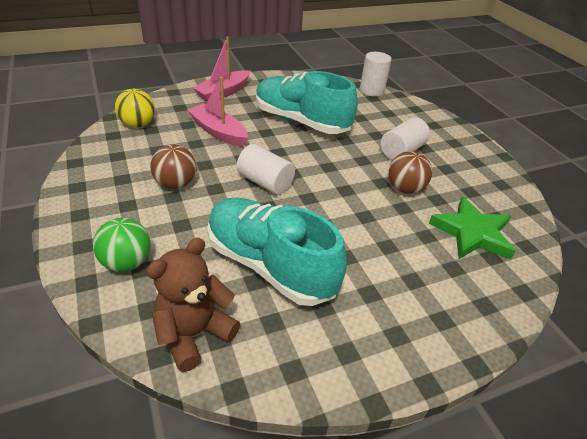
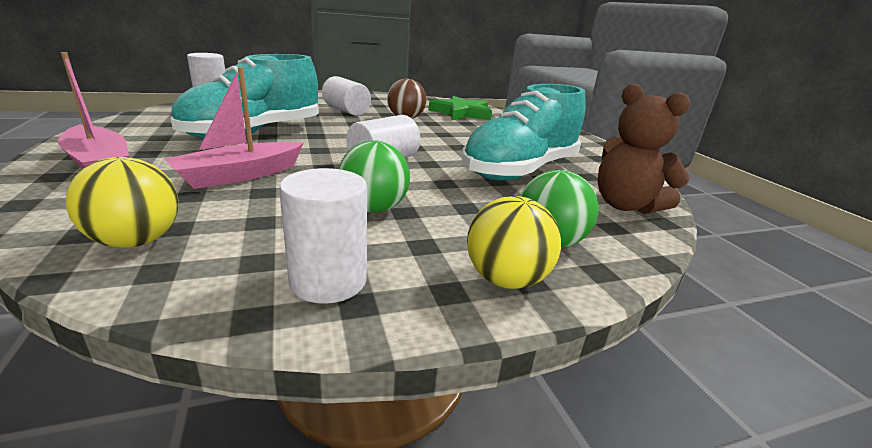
camera: 85 degrees left, 15 degrees down
brown ball [150,144,196,189] -> green ball [339,140,410,213]
none -> white cylinder [279,168,367,304]
none -> yellow ball [467,196,561,289]

